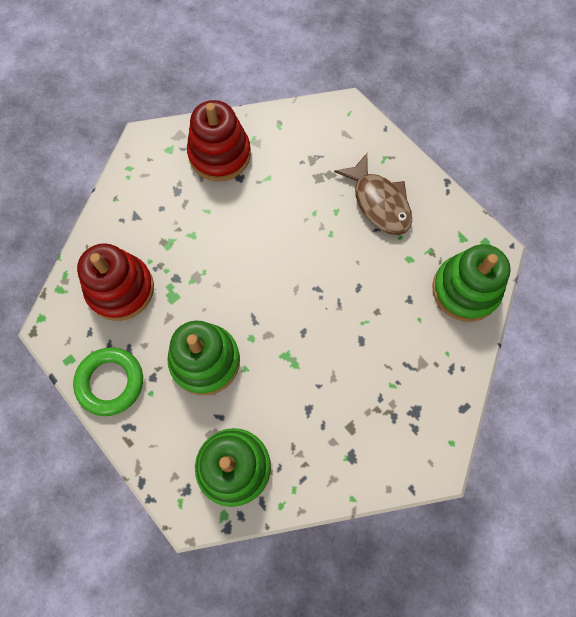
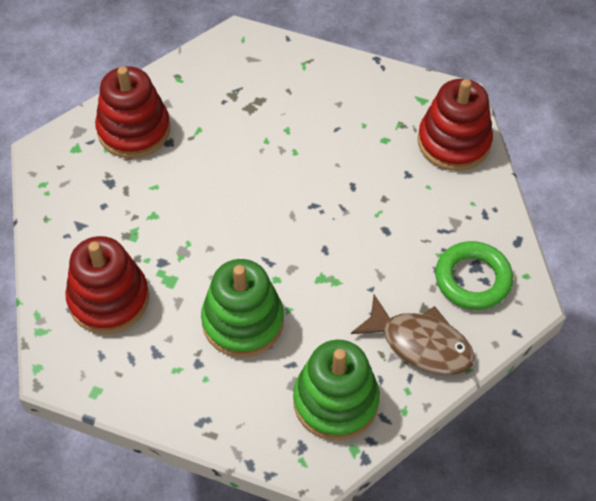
camera: 30 degrees left, 15 degrees down
green ring [73,347,143,416] -> green ring moved to [435,241,513,310]
brown fish [334,153,412,235] -> brown fish moved to [351,294,475,375]
green stacking toy [432,244,511,322] -> red stacking toy [418,79,493,171]

